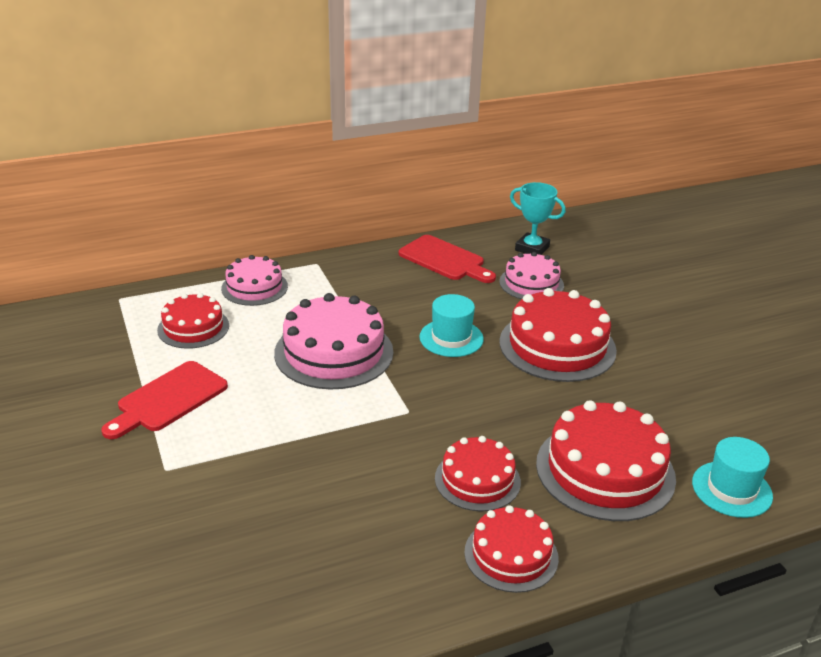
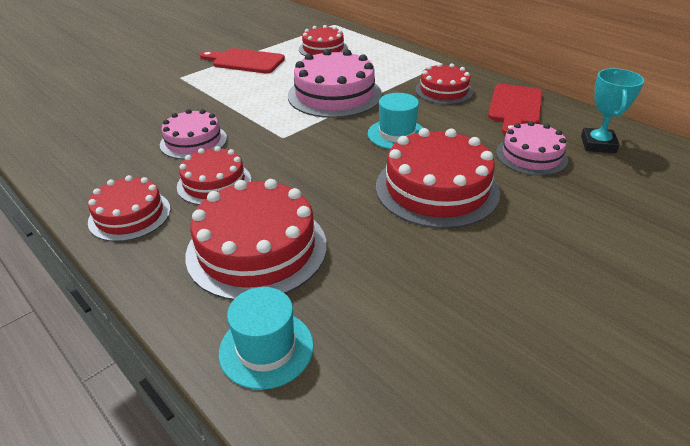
camera: 70 degrees right, 5 degrees up
pink cake [221,255,288,306] -> pink cake moved to [160,109,227,159]
none -> red cake [415,63,473,104]

